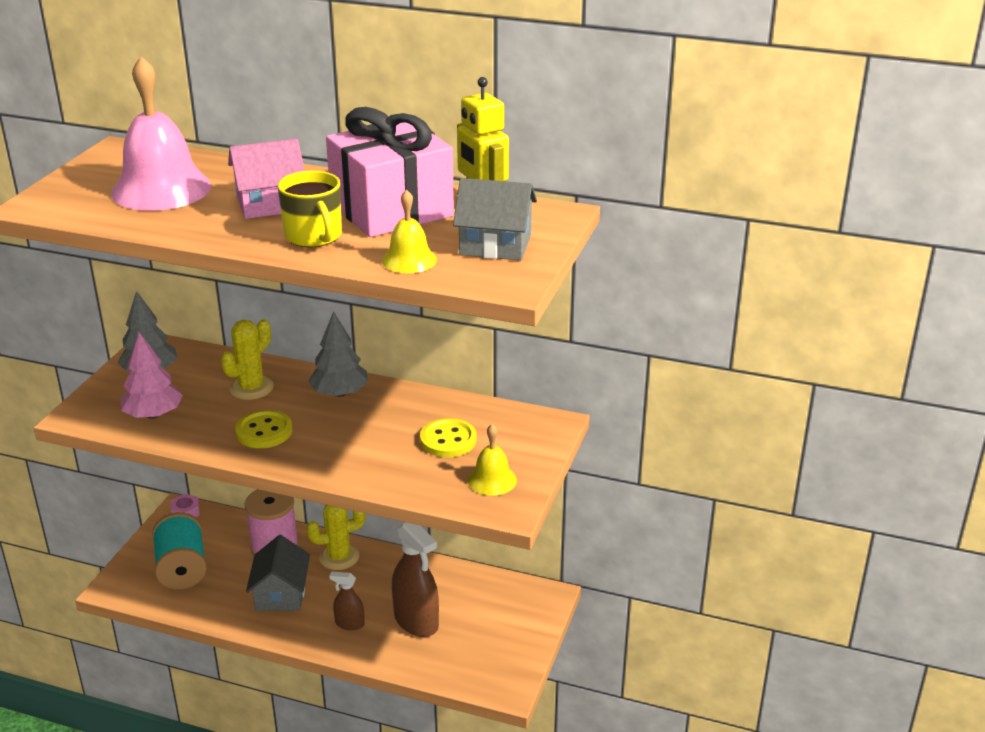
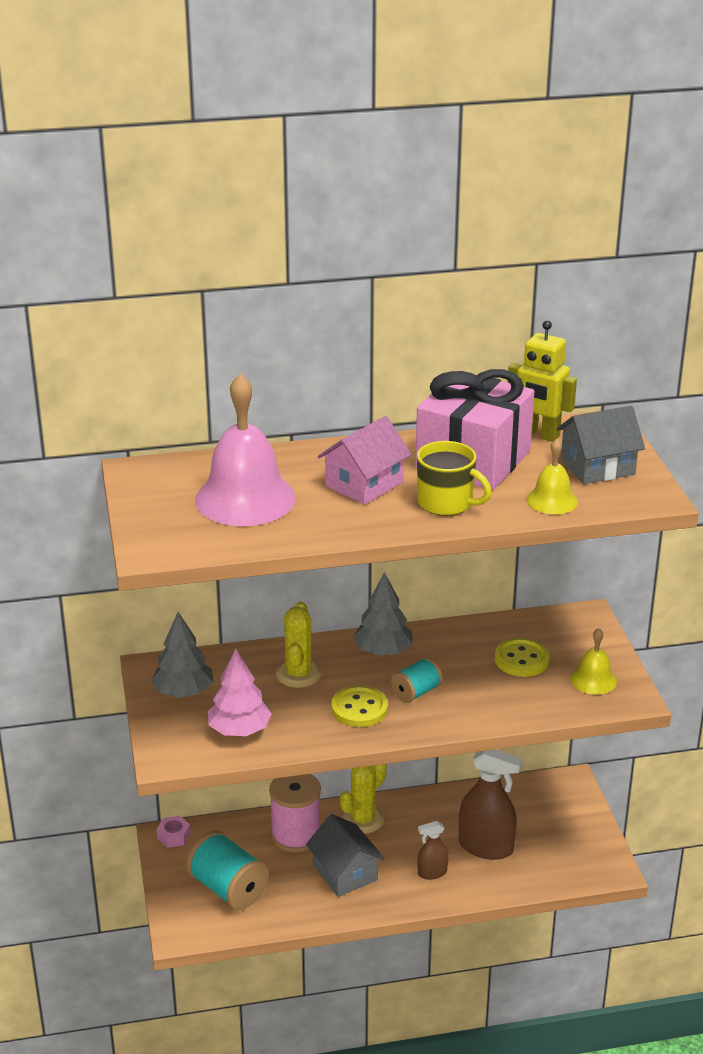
camera: 30 degrees left, 0 degrees up
none -> turquoise spool [391,657,443,703]

